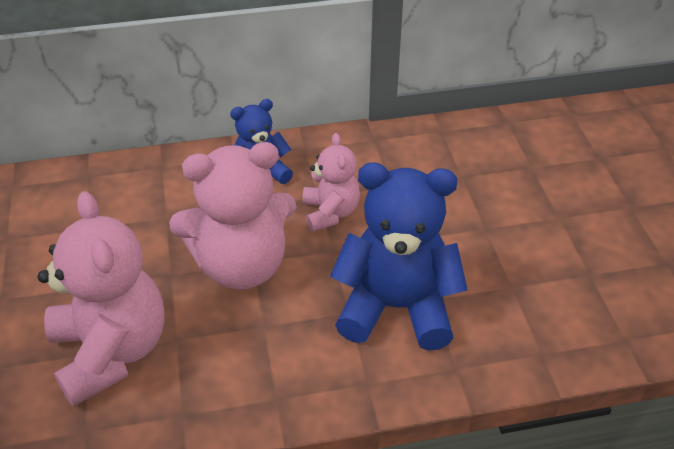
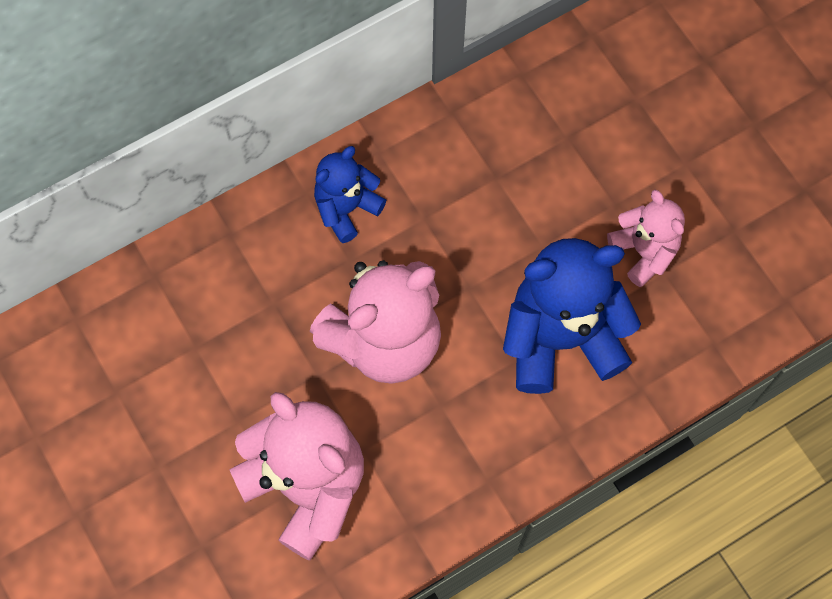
camera: 20 degrees left, 25 degrees up
pink teddy bear [302,133,360,232] -> pink teddy bear moved to [607,190,685,287]

